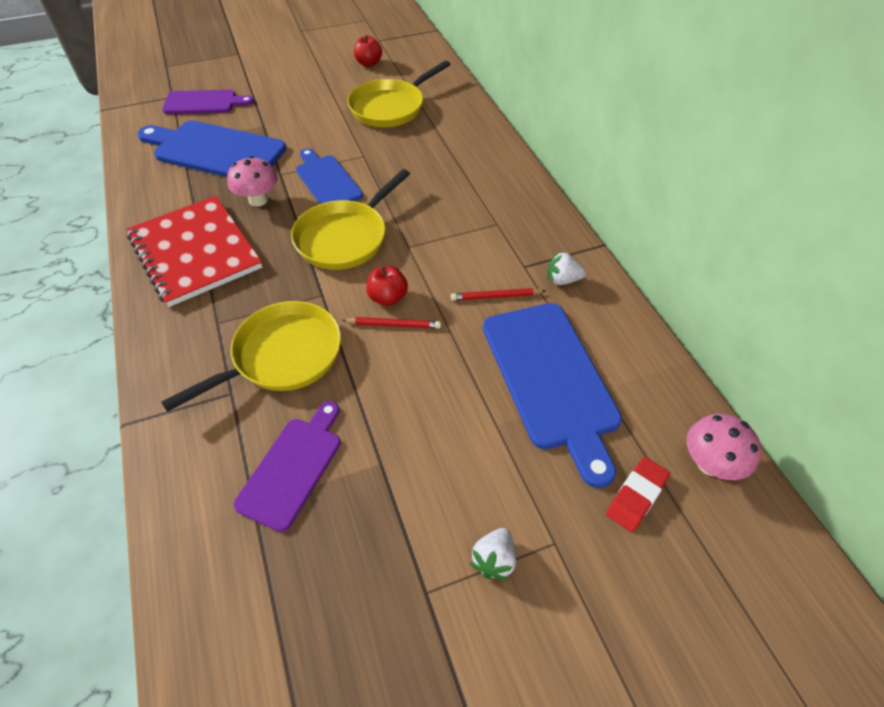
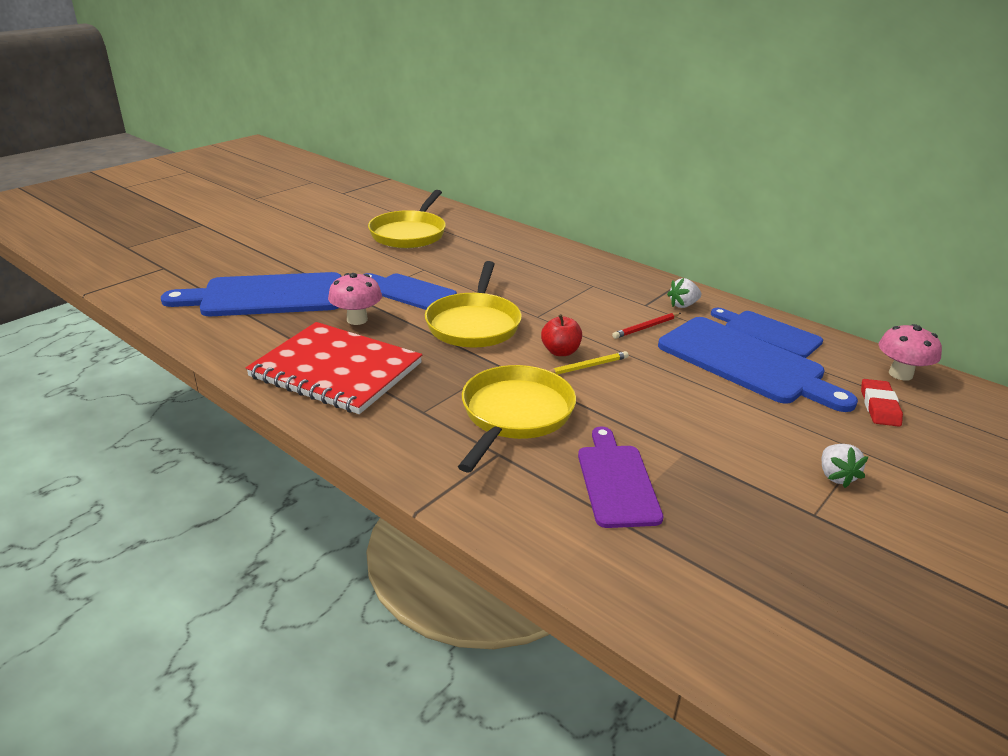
camera: 30 degrees left, 20 degrees down
purple cutting board [162,90,254,114] -> none
red pencil [342,317,441,328] -> yellow pencil [548,351,629,375]
red apple [354,35,382,67] -> none
none -> blue cutting board [711,308,823,358]

